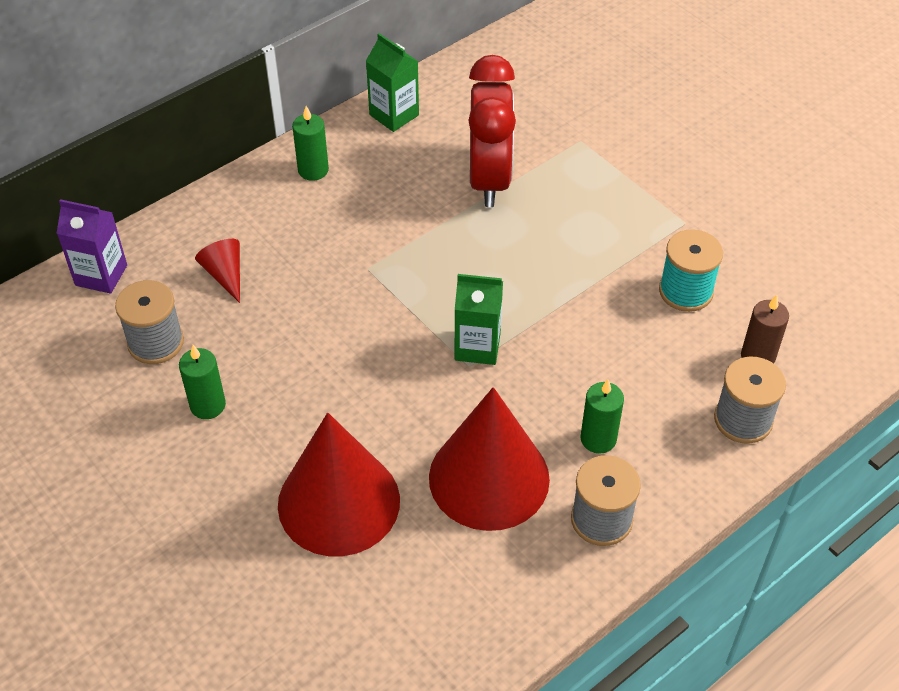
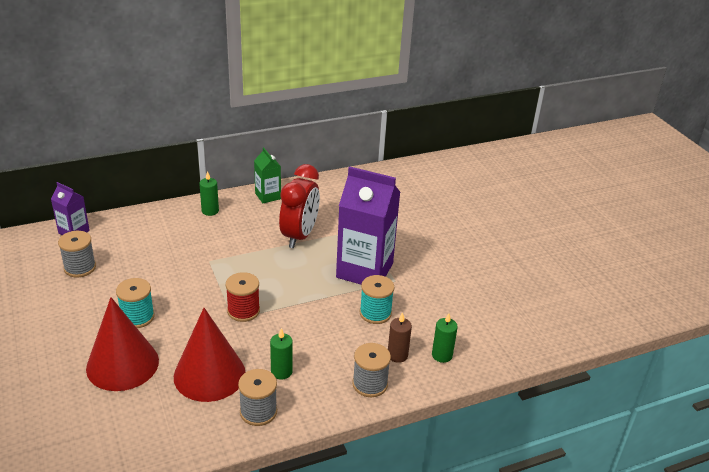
camera: 15 degrees right, 15 degrees down
green candle [179,345,226,419] -> green candle moved to [432,313,458,363]
red cone [195,239,240,303] -> none
green carton [455,274,503,365] -> red spool [226,272,260,322]
none -> turquoise spool [116,278,155,328]
none -> purple carton [336,166,400,285]

